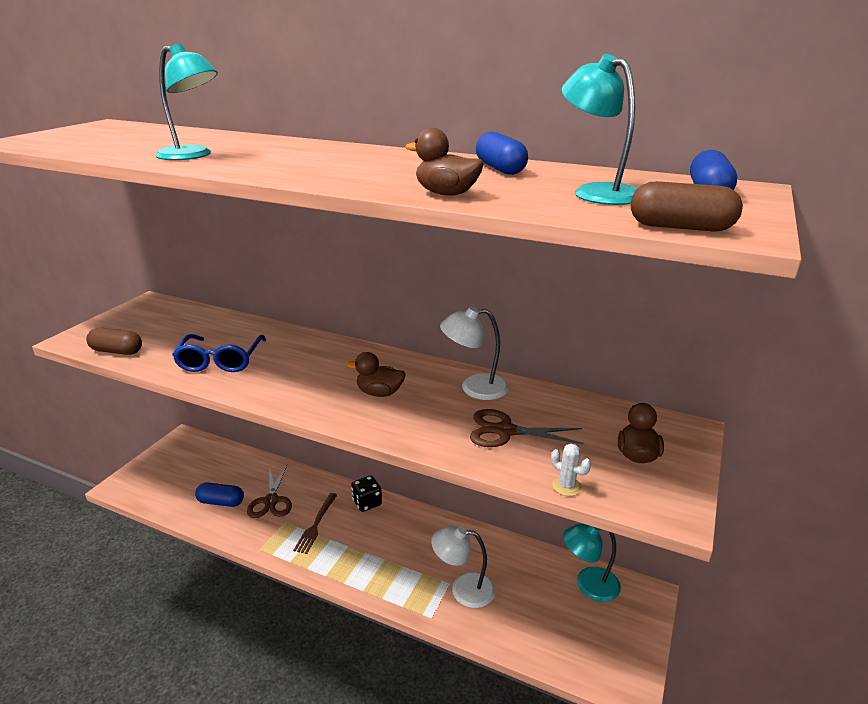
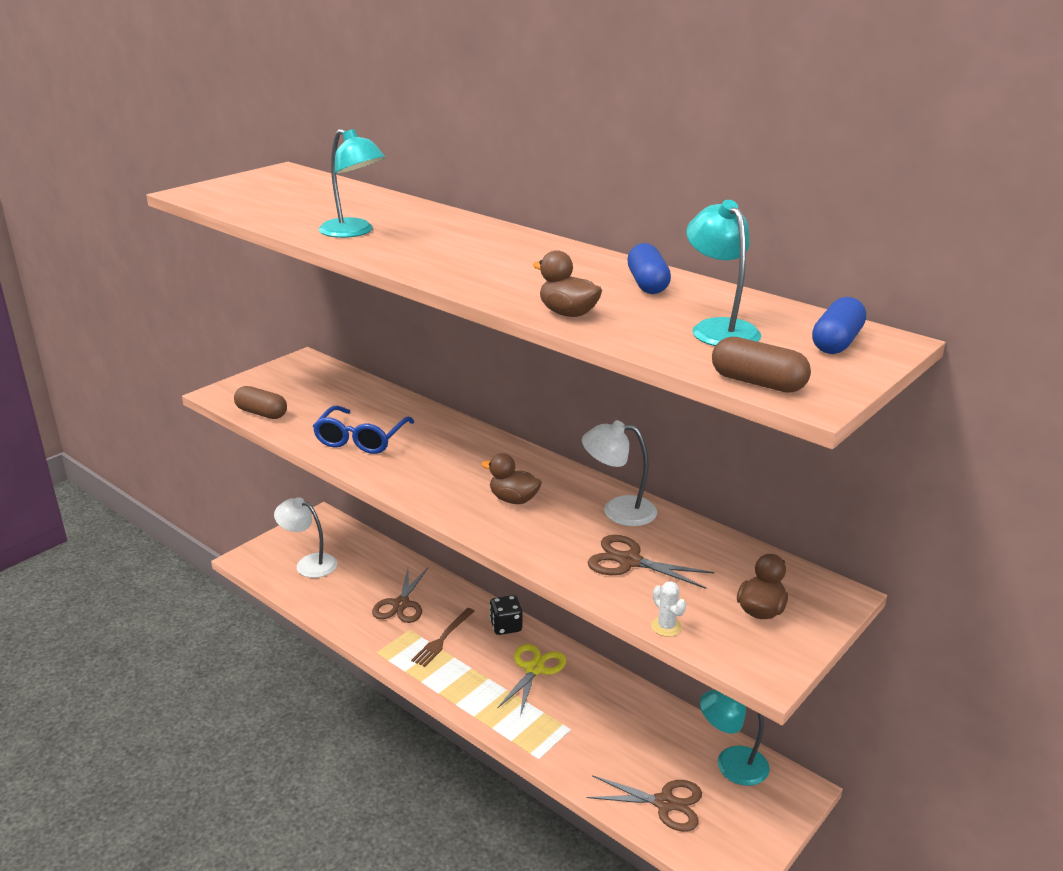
camera: 15 degrees right, 0 degrees up
blue capsule [195,482,244,507] -> none
white lamp [431,525,496,608] -> white lamp moved to [274,497,337,578]
none -> yellow scissors [497,644,566,716]
none -> brown scissors [587,775,702,832]

